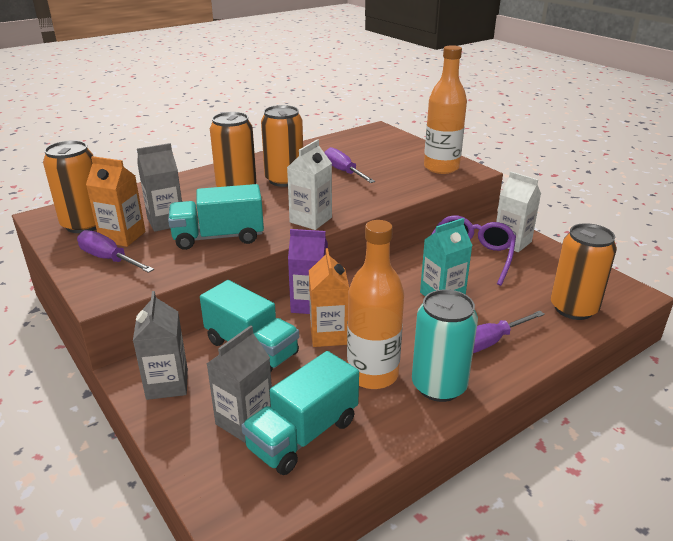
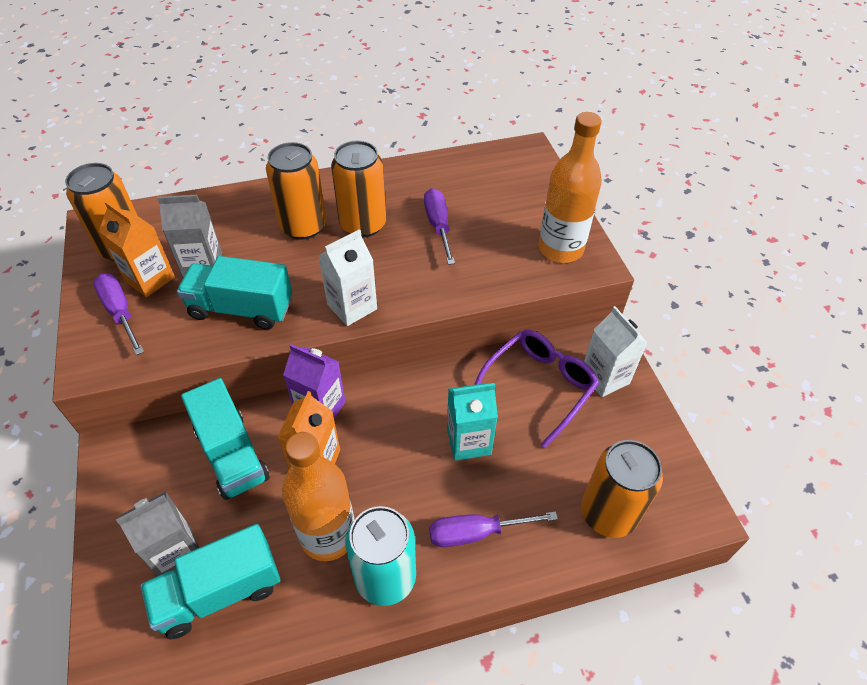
camera: 20 degrees right, 20 degrees up
grey carton [133,291,188,400] -> none

